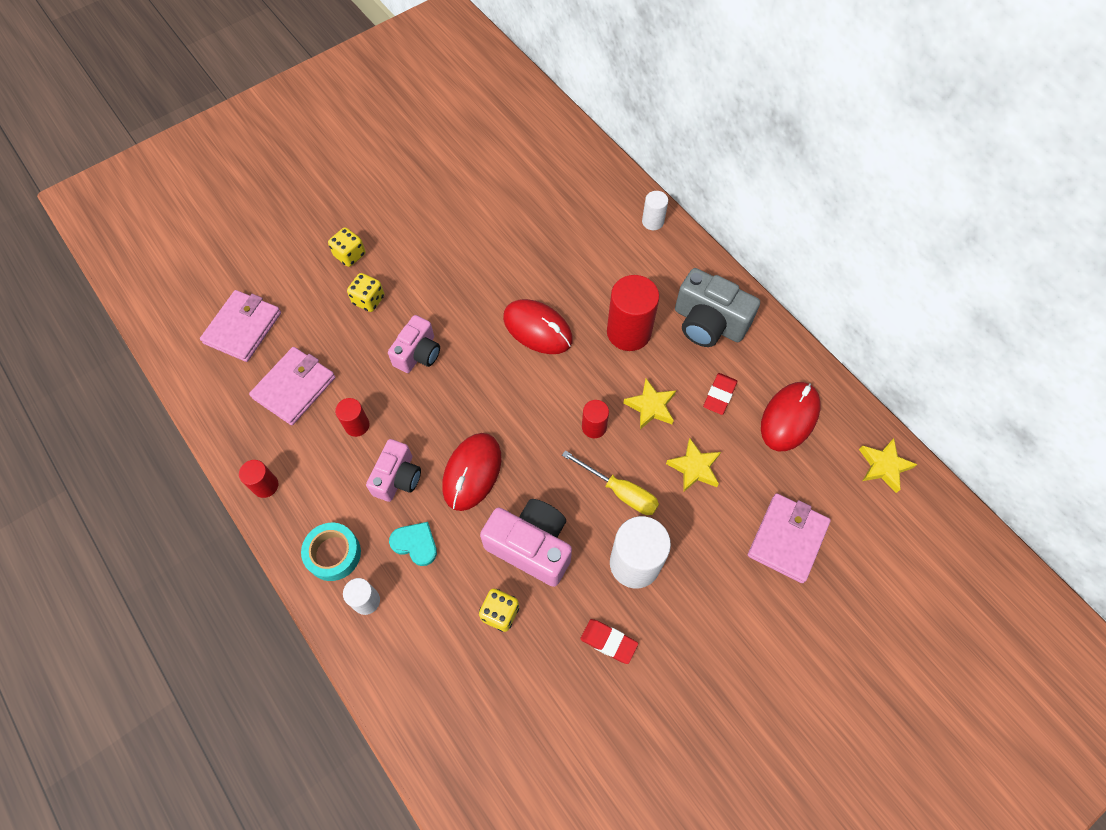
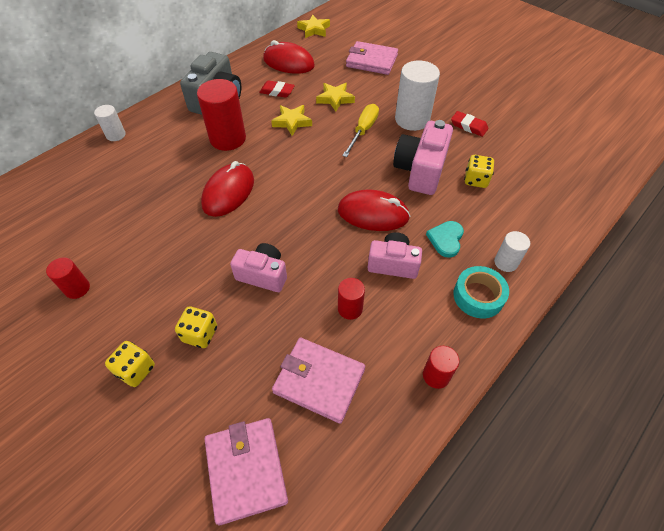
camera: 100 degrees left, 10 degrees down
pink wallet [200,290,281,362] -> pink wallet turned 60 degrees clockwise [204,418,288,525]
red eraser [580,619,638,664] -> red eraser turned 75 degrees counterclockwise [451,111,488,137]
red cylinder [582,400,609,438] -> red cylinder moved to [46,257,90,299]

